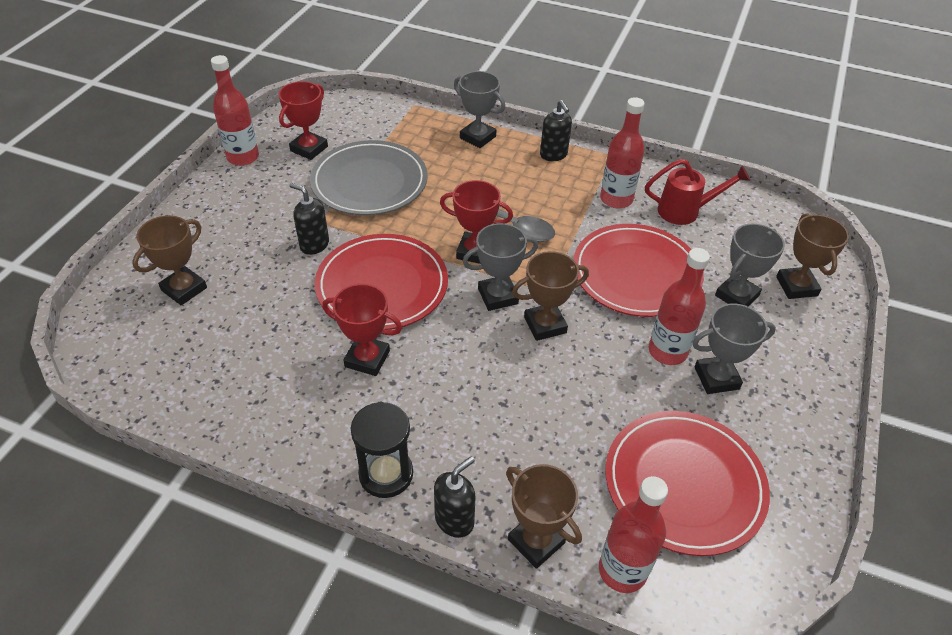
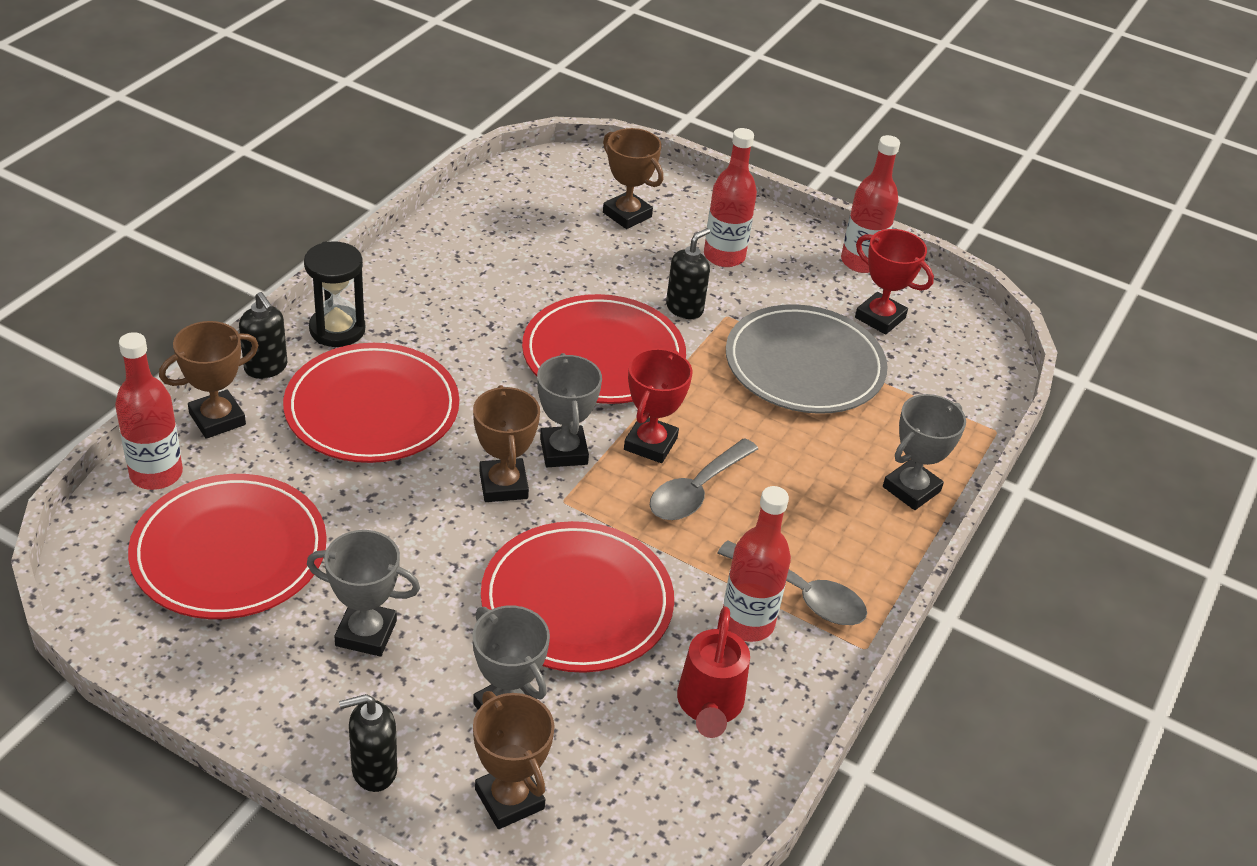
camera: 95 degrees right, 5 degrees down
red trophy [322,284,402,376] -> none
black soap dispenser [540,100,572,161] -> black soap dispenser moved to [339,694,397,792]
red bottle [649,248,710,365] -> red bottle moved to [704,128,757,267]
grey trophy [692,303,776,394] -> grey trophy turned 75 degrees counterclockwise [307,530,420,657]
brown trophy [776,213,849,299] -> brown trophy turned 60 degrees clockwise [473,691,555,829]
none -> red plate [283,343,459,463]
none -> grey spoon [717,540,867,625]

